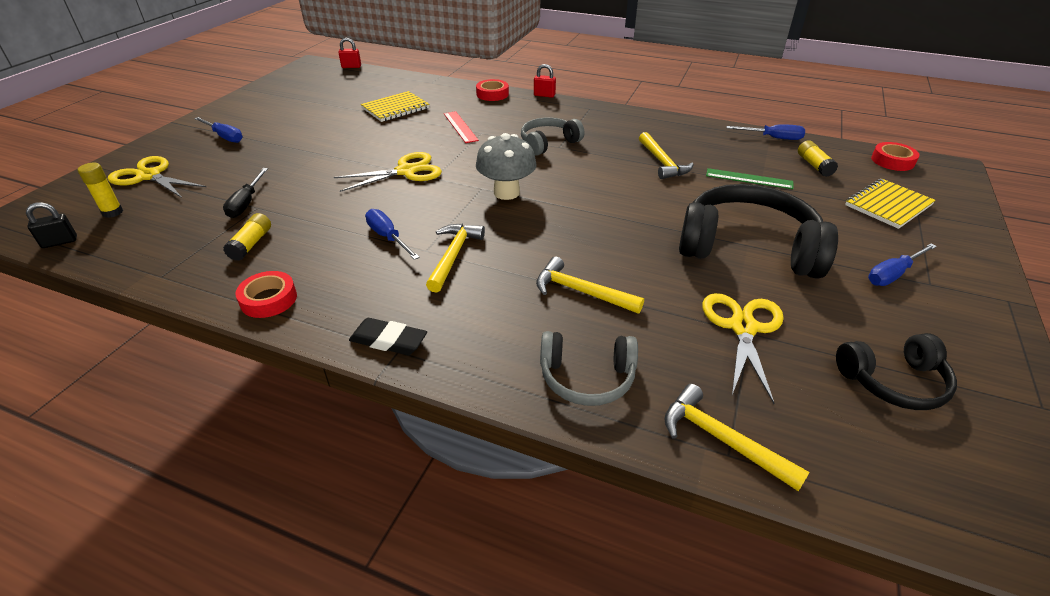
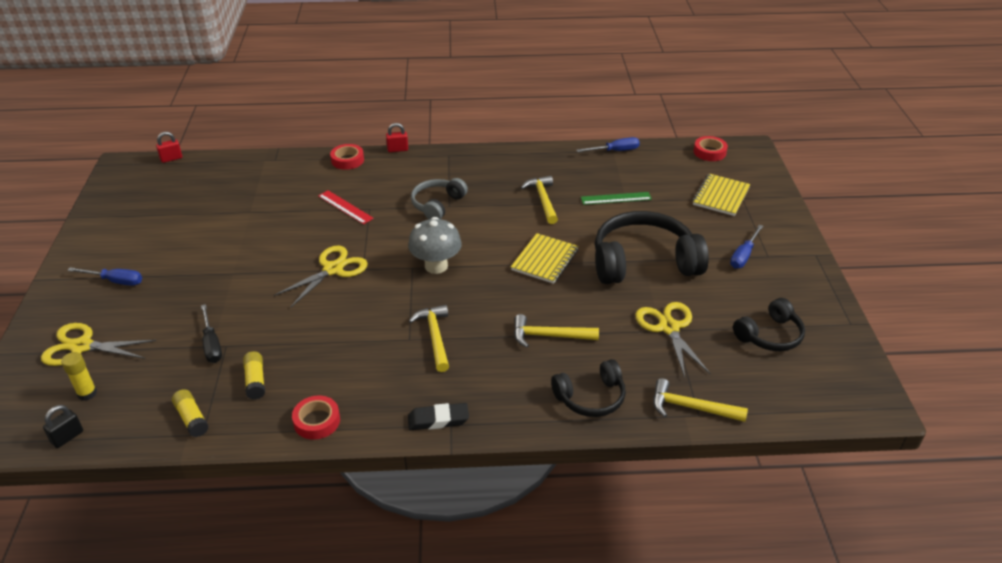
camera: 25 degrees left, 0 degrees up
yellow notebook [361,91,430,122] -> yellow notebook moved to [511,233,579,284]
blue screwdriver [365,209,420,260] -> none
grey headphones [540,331,638,406] -> black headphones [551,359,626,417]
yellow hammer [639,132,694,179] -> yellow hammer turned 150 degrees counterclockwise [521,176,558,224]
yellow glue stick [798,140,838,177] -> yellow glue stick moved to [172,389,209,437]

